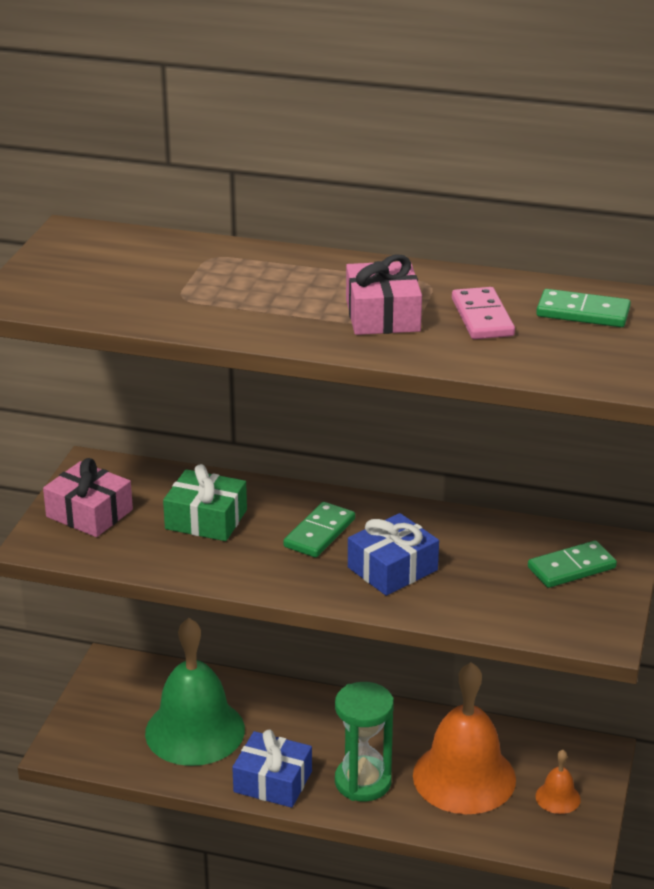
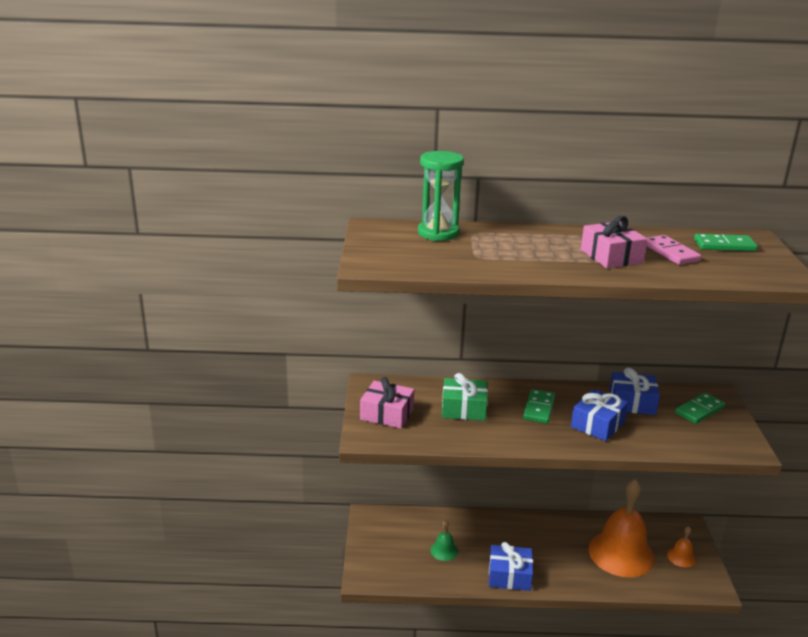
camera: 15 degrees left, 5 degrees down
green bell [145,618,245,766] -> green bell [430,520,458,561], size x0.43
green hourglass [335,682,394,802] -> green hourglass moved to [418,151,464,241]
none -> blue gift [609,367,660,415]

